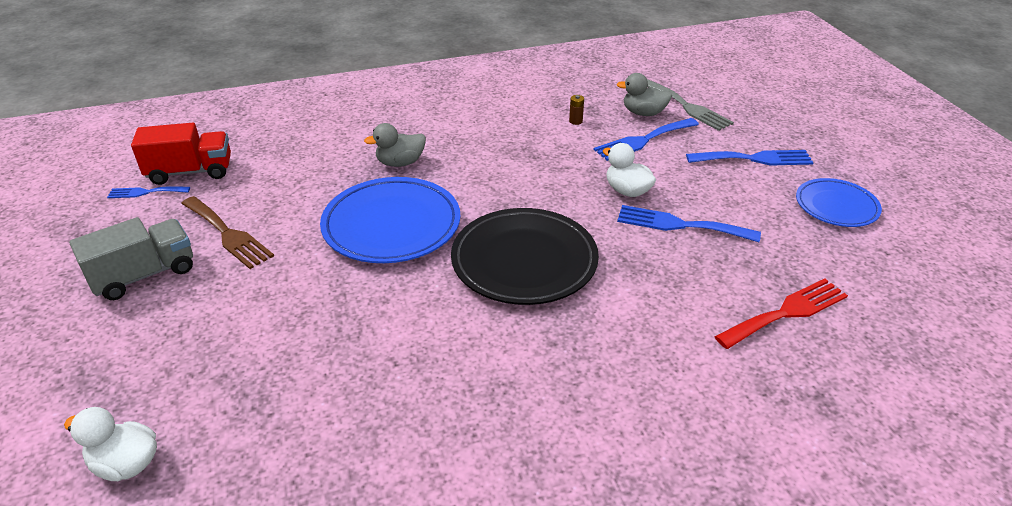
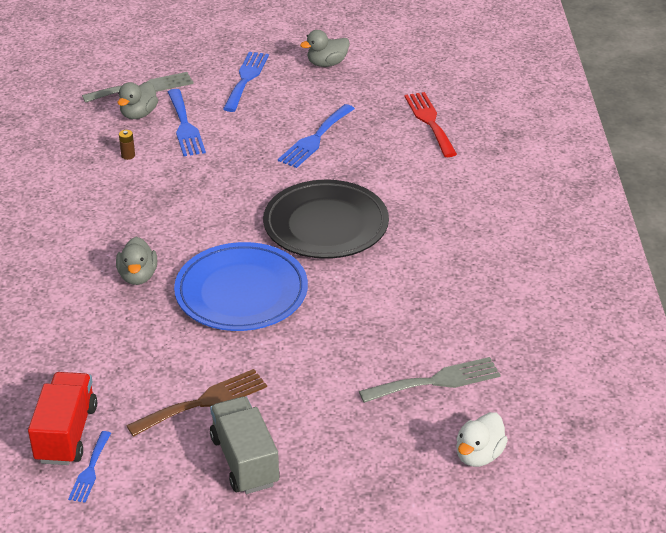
camera: 75 degrees left, 0 degrees up
white duck [603,143,656,197] -> none
blue plate [796,178,882,227] -> grey duck [300,30,350,67]
none -> grey fork [359,357,501,403]

